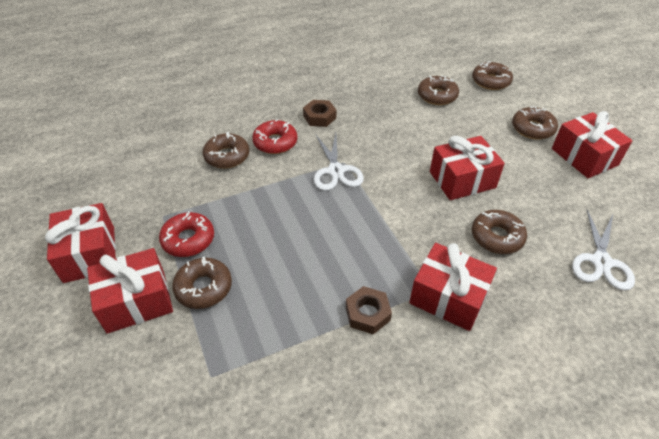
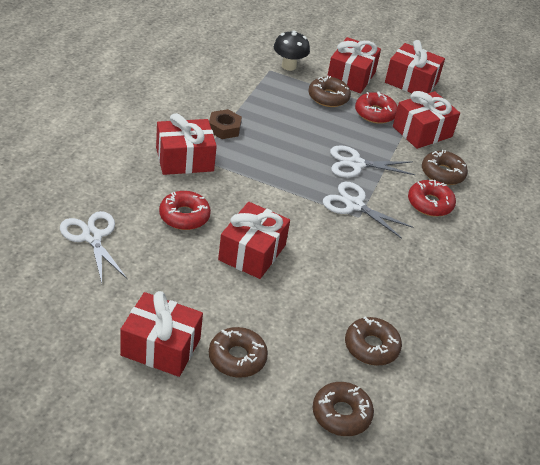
camera: 130 degrees right, 5 degrees down
brown nut [303,100,336,127] -> none
brown donut [472,210,527,254] -> red donut [159,191,211,230]
none -> black mushroom [274,30,310,71]
none -> white scissors [330,145,415,178]
none -> red gift [393,91,460,149]

